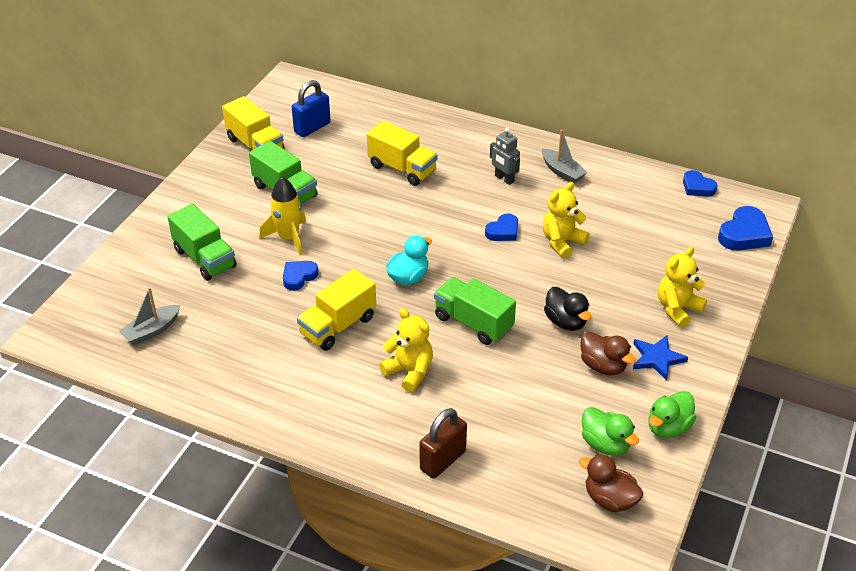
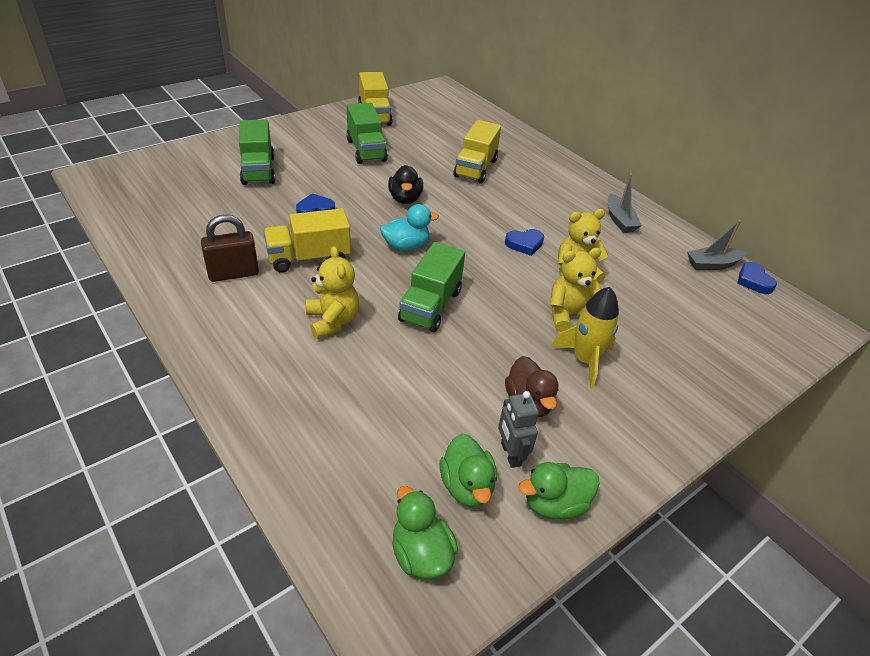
camera: 25 degrees right, 0 degrees up
grey boat [119,287,180,345] -> grey boat moved to [687,220,747,270]
yellow rocket [259,177,306,255] -> yellow rocket moved to [551,287,619,388]
blue padlock [292,80,331,137] -> none
yellow truck [367,121,438,186] -> yellow truck turned 45 degrees clockwise [453,120,501,184]
brown padlock [419,408,467,479] -> brown padlock moved to [201,215,259,282]
green truck [434,277,516,345] -> green truck turned 135 degrees counterclockwise [398,242,465,332]
grey robot [490,127,520,185] -> grey robot moved to [498,391,539,468]
black duck [544,287,591,331] -> black duck moved to [388,165,423,204]
brown duck [579,454,644,512] -> green duck [392,486,458,579]
blue star [633,335,688,380] -> none
yellow teddy bear [658,247,707,327] -> yellow teddy bear moved to [550,248,601,332]
blue heart [718,206,773,250] -> none

